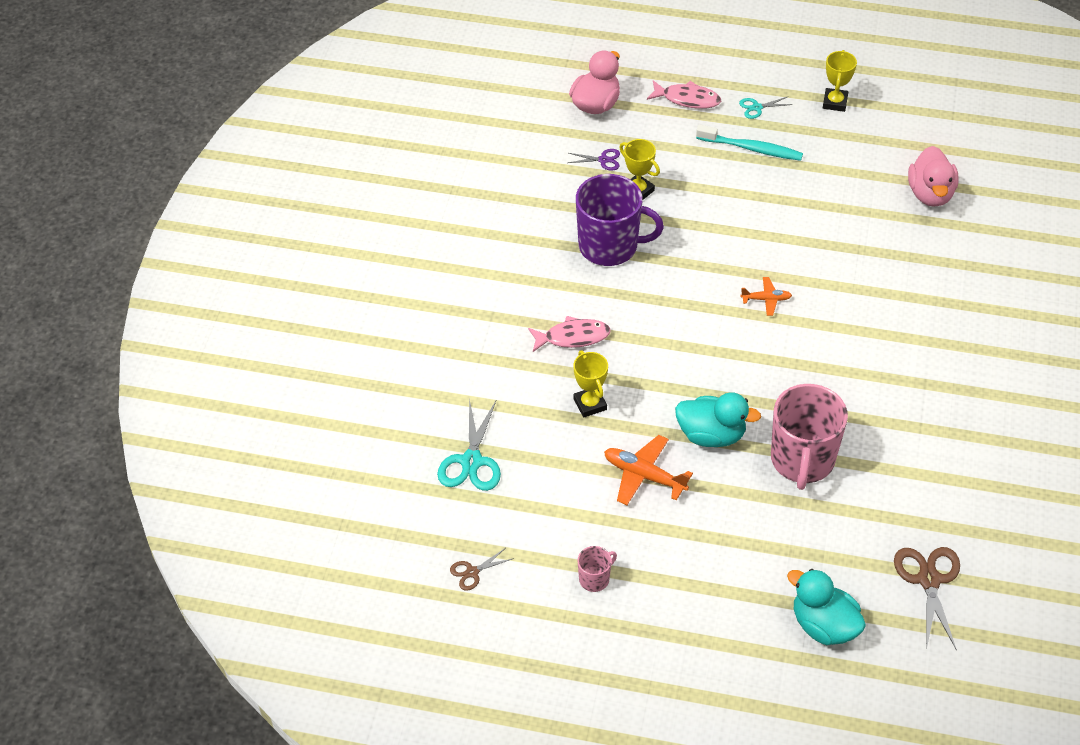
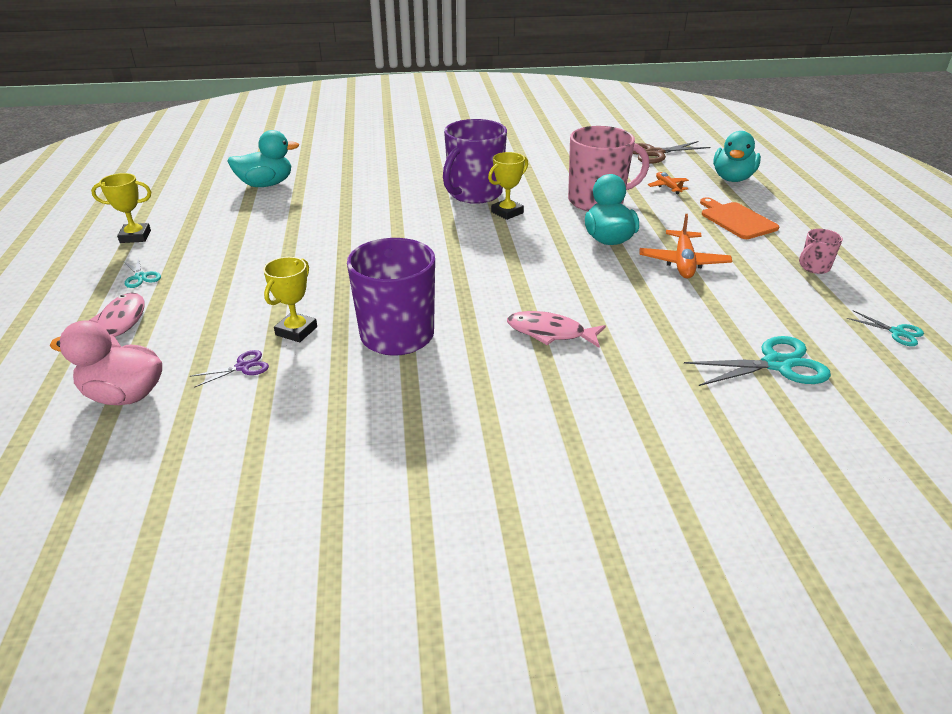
camera: 110 degrees left, 15 degrees down
brown scissors [450,548,514,591] -> turquoise scissors [847,310,924,346]
pink fish [528,316,611,352] -> pink fish turned 45 degrees counterclockwise [507,311,606,348]
purple scissors [568,149,620,171] -> purple scissors turned 75 degrees clockwise [190,350,269,388]
yellow trophy [573,350,608,418] -> yellow trophy moved to [488,152,528,220]
pink mug [577,546,617,592] -> pink mug turned 60 degrees counterclockwise [799,229,843,274]
turquoise toothbrush [696,124,803,161] -> none
orange plane [740,277,792,316] -> orange plane moved to [648,172,689,194]
pink duck [908,146,959,207] -> turquoise duck [228,130,299,187]
none -> purple mug [443,119,507,204]
none -> orange cutting board [700,197,779,239]

